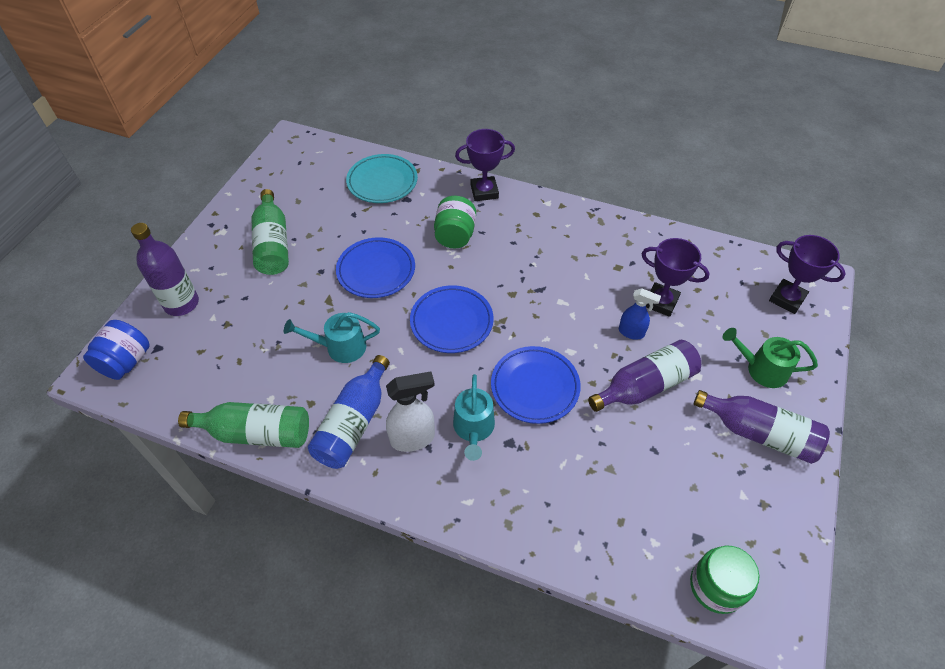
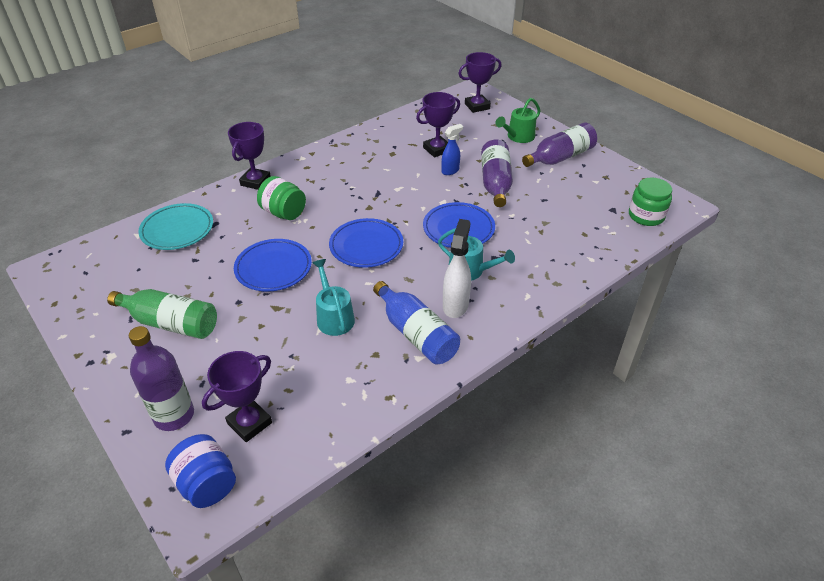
camera: 60 degrees left, 10 degrees down
green bottle [178,402,309,448] -> none
turquoise watering can [284,312,380,363] -> turquoise watering can turned 135 degrees clockwise [312,259,355,336]
none -> purple trophy [202,351,272,442]

